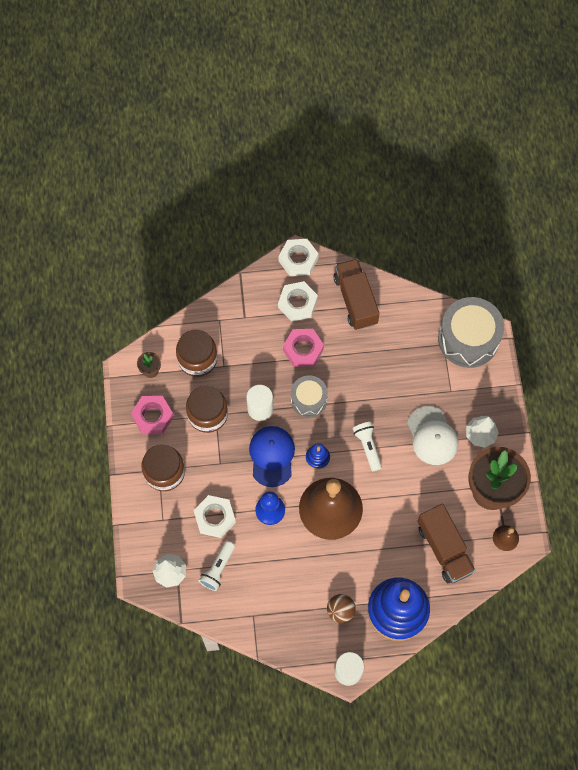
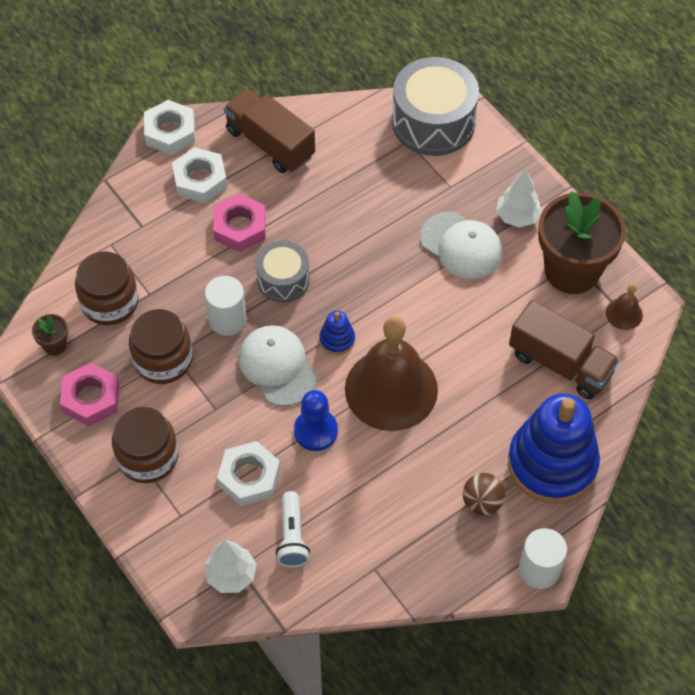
camera: 30 degrees left, 10 degrees down
blue cap [249,426,295,487] -> white cap [239,325,317,406]
white flashlight [353,422,382,471] -> none

